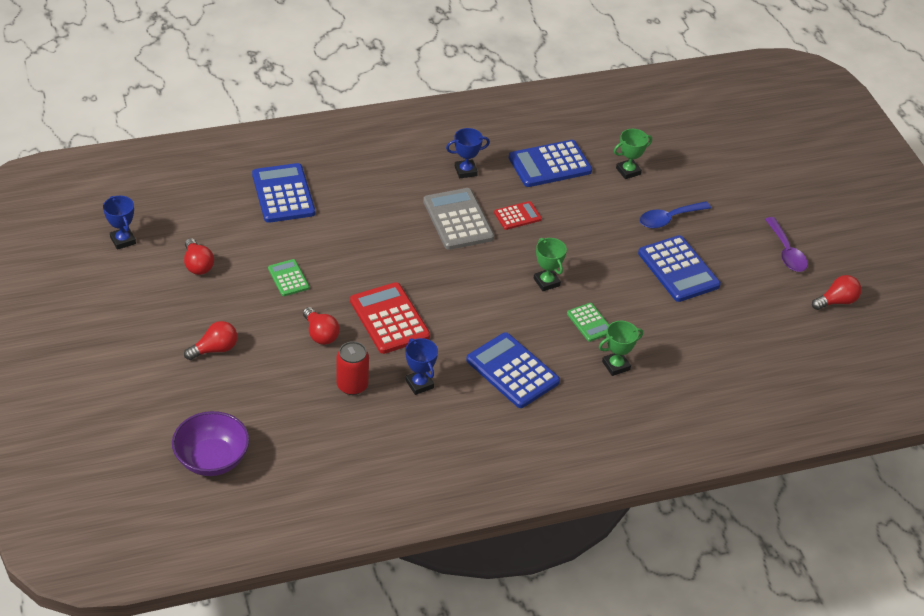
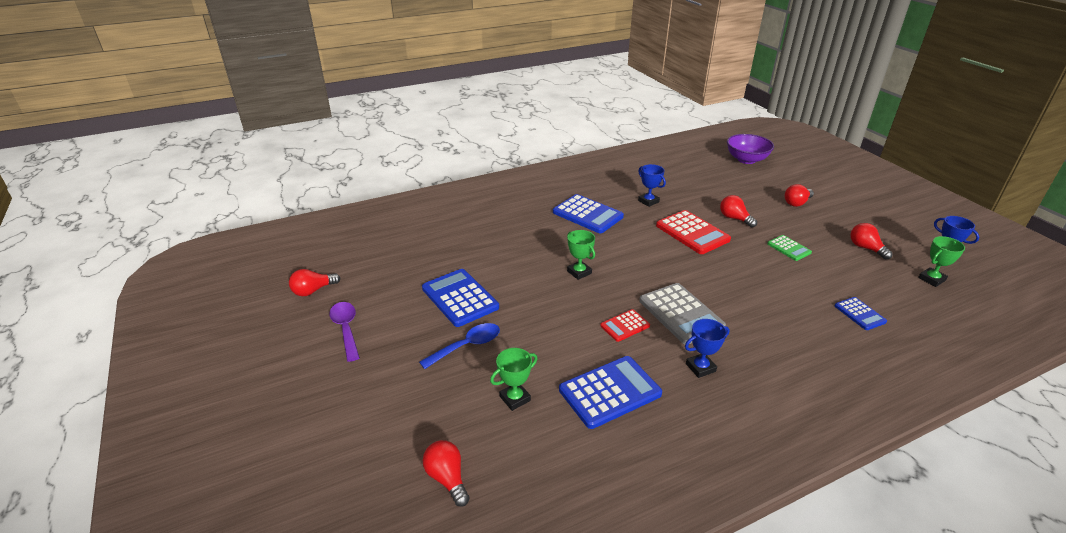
camera: 175 degrees right, 10 degrees down
blue calculator [252,163,315,223] -> blue calculator [835,297,887,330], size x0.55
red can [336,341,369,395] -> none
green calculator [567,303,609,342] -> none
green trophy [599,321,643,376] -> green trophy moved to [918,236,965,287]
none -> red light bulb [423,440,470,507]

